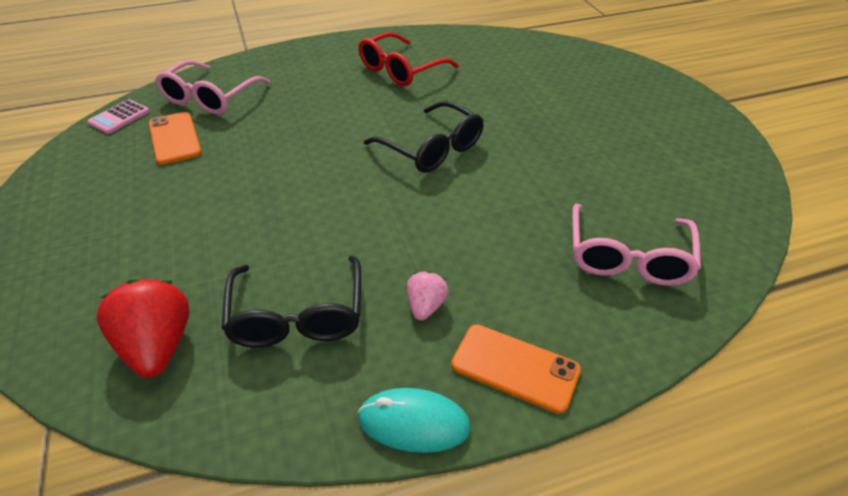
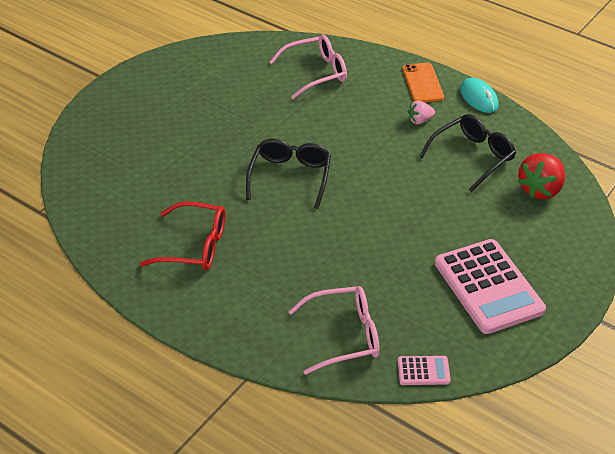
camera: 125 degrees left, 0 degrees up
orange phone [149,112,202,165] -> none
none -> pink calculator [435,239,546,334]

